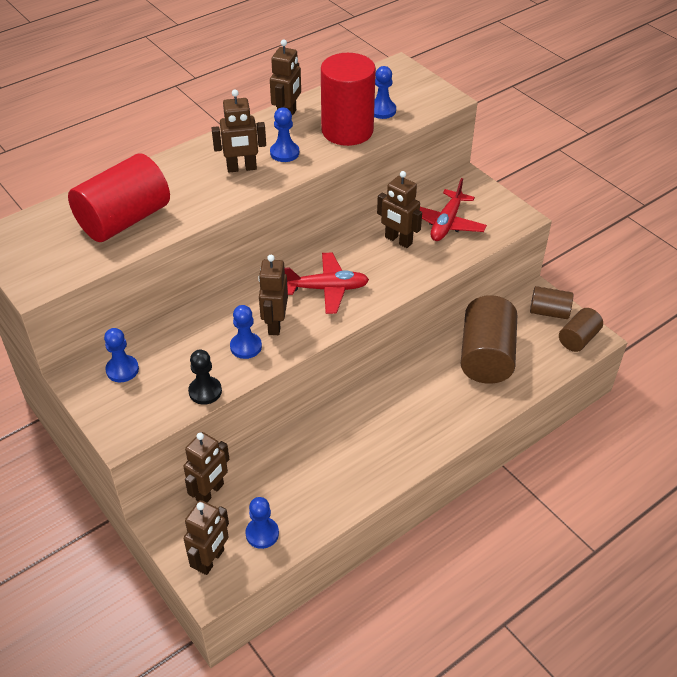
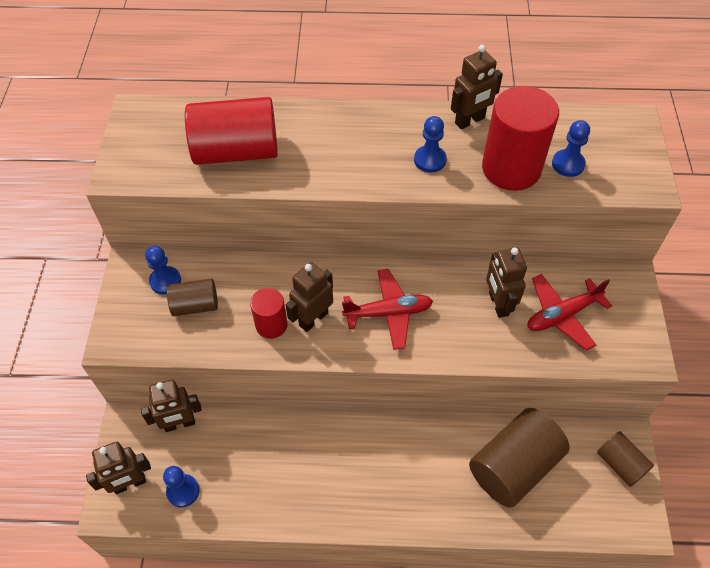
camera: 40 degrees right, 10 degrees up
black pawn [188,350,222,405] -> none
brown robot [212,90,266,173] -> none
blue pawn [230,305,262,359] -> red cylinder [250,288,288,339]
red plane [284,253,369,314] -> red plane turned 45 degrees counterclockwise [342,269,433,350]
brown cylinder [559,308,603,352] -> brown cylinder moved to [167,278,218,316]

